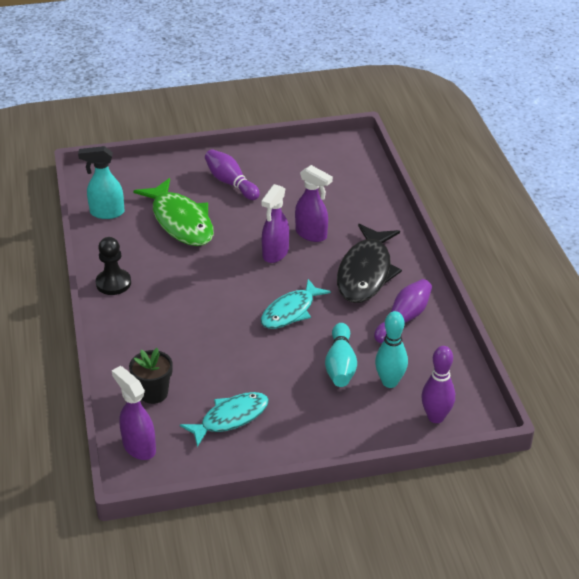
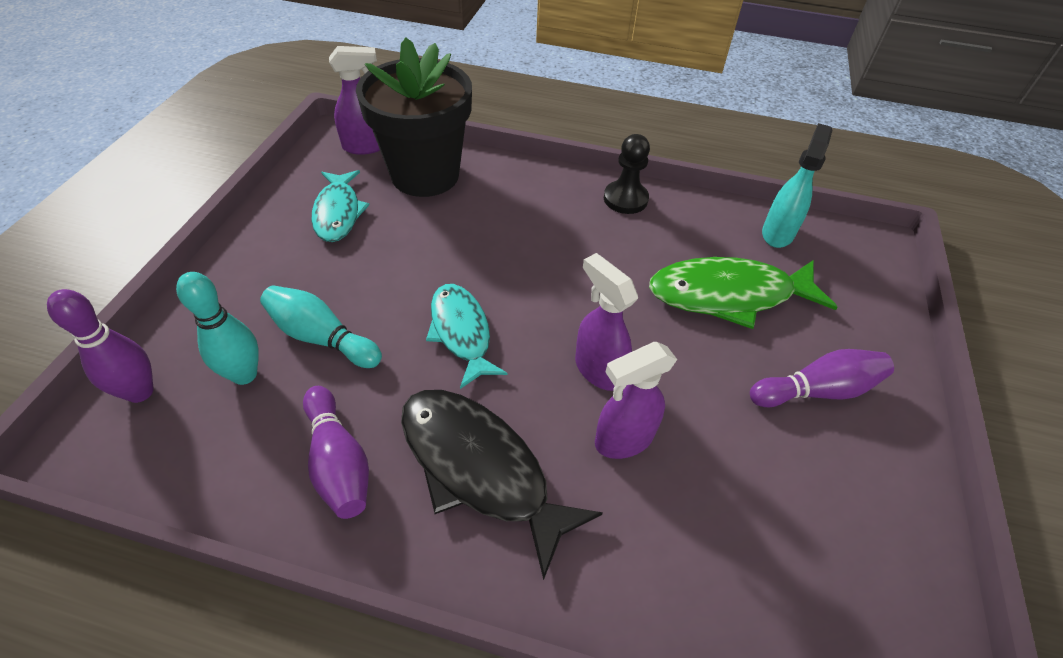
camera: 115 degrees right, 10 degrees up
black flower pot [129,348,173,404] -> black flower pot [356,37,472,197], size x2.12

